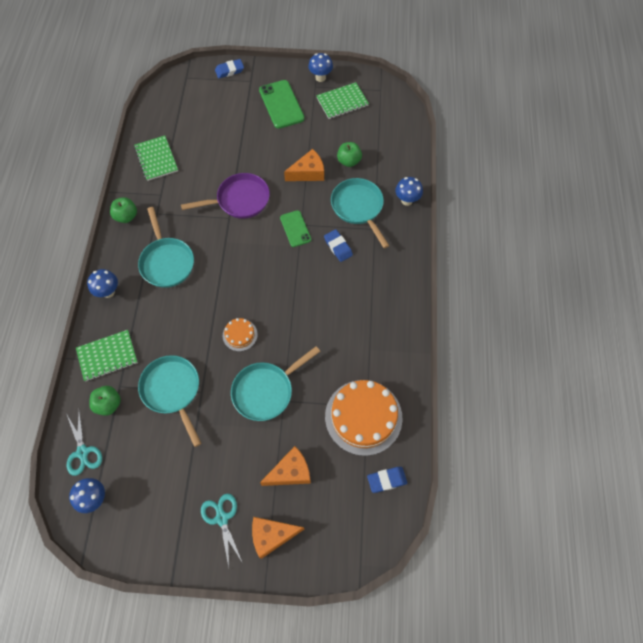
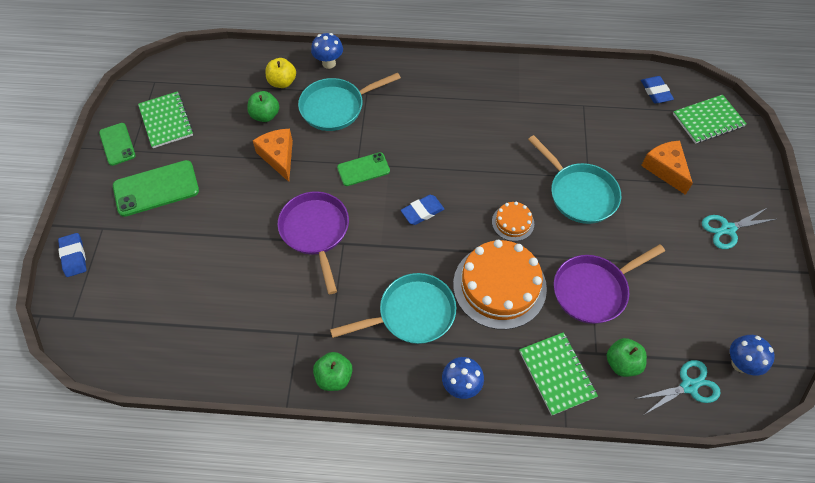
camera: 90 degrees left, 5 degrees down
green notebook [134,136,178,181] -> green notebook moved to [673,95,747,144]
turquoise pan [138,355,201,447] -> purple pan [554,244,665,324]
orange cheese [252,517,305,559] -> none
blue mushroom [308,53,333,82] -> green phone [99,123,136,166]
blue eraser [324,229,353,262] -> blue eraser moved to [401,195,444,225]
orange cake [325,380,402,456] -> orange cake moved to [453,240,547,330]
none -> yellow apple [265,58,296,88]

